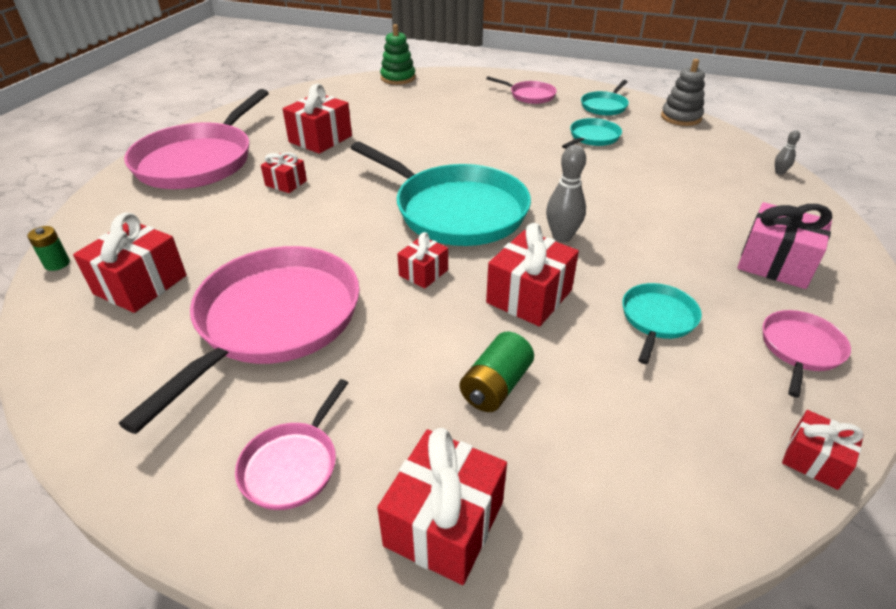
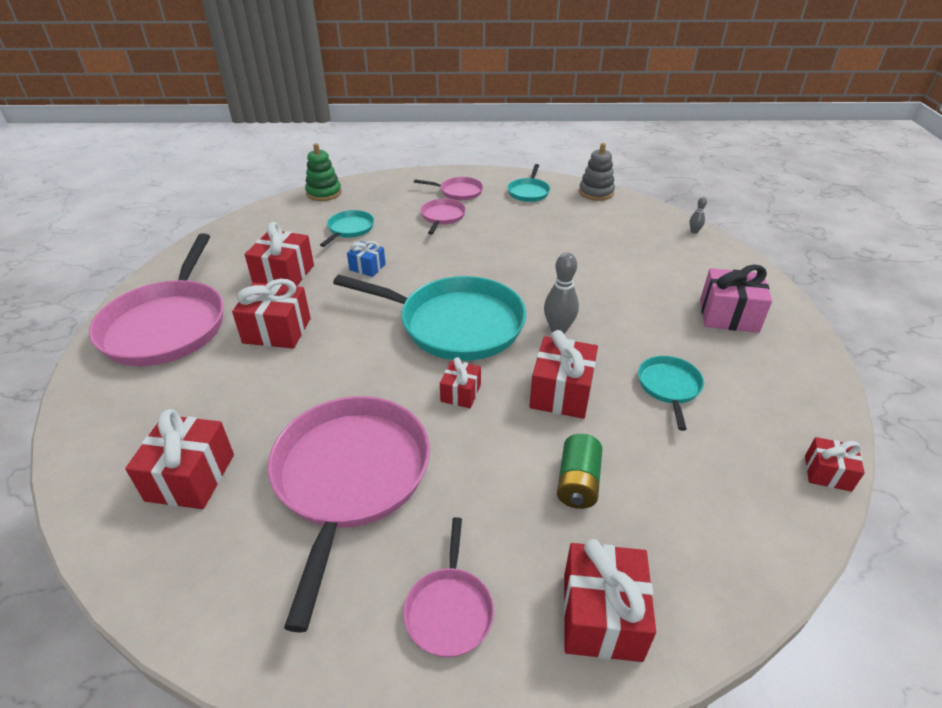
camera: 20 degrees left, 0 degrees up
green battery [27,226,70,271] -> none
red gift [261,152,307,193] -> red gift [232,279,311,349], size x1.72
turquoise pan [562,118,622,149] -> turquoise pan moved to [320,210,374,247]
pink pan [763,310,851,398] -> pink pan moved to [421,199,466,235]
none -> blue gift [347,241,386,277]

